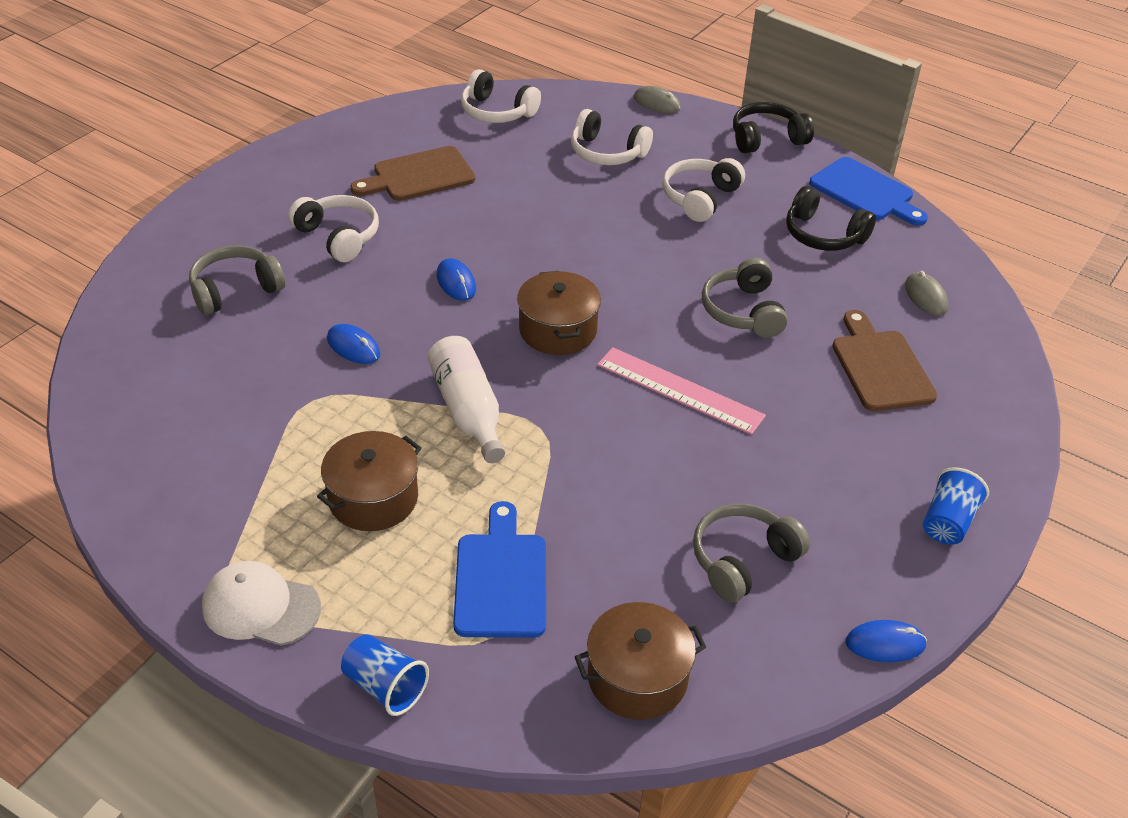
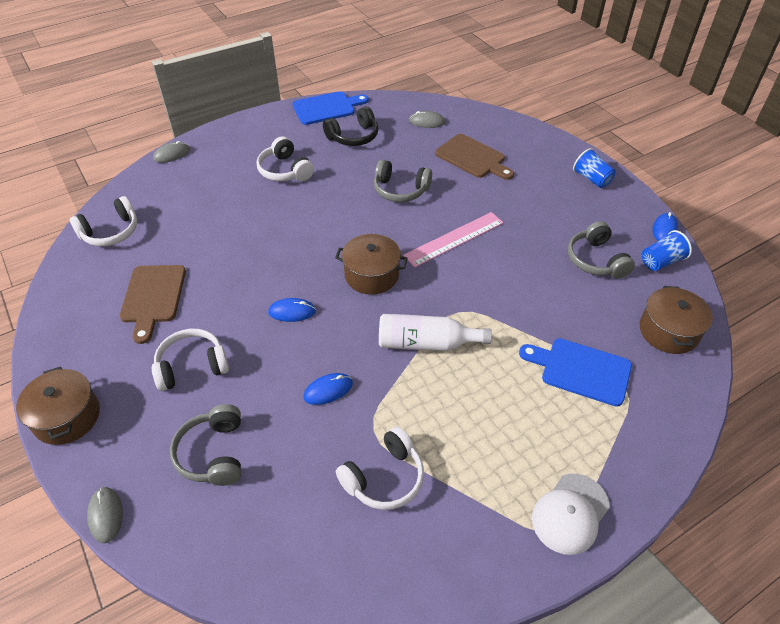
camera: 65 degrees left, 5 degrees up
brown pot [317,431,422,531] -> brown pot moved to [16,367,100,445]
blue cup [341,634,429,716] -> blue cup moved to [642,230,692,271]
white headphones [571,109,653,165] -> white headphones moved to [336,427,424,510]
black headphones [733,102,814,153] -> none
brown cutting board [832,310,937,411] -> brown cutting board turned 150 degrees counterclockwise [435,134,514,180]
none -> grey mouse [87,487,123,543]

